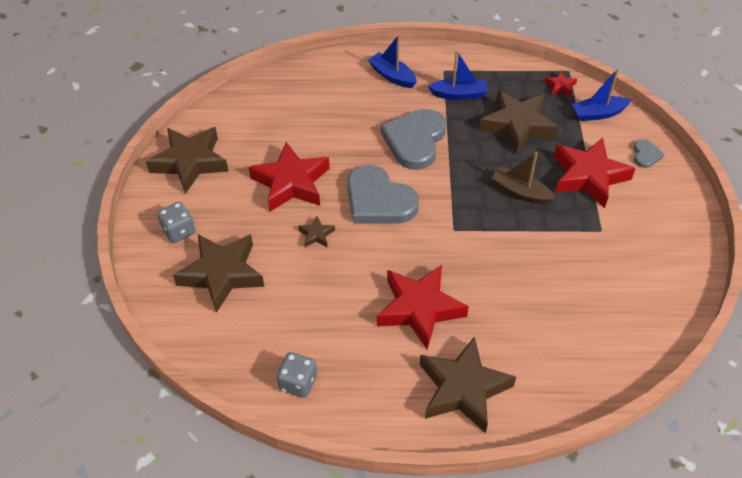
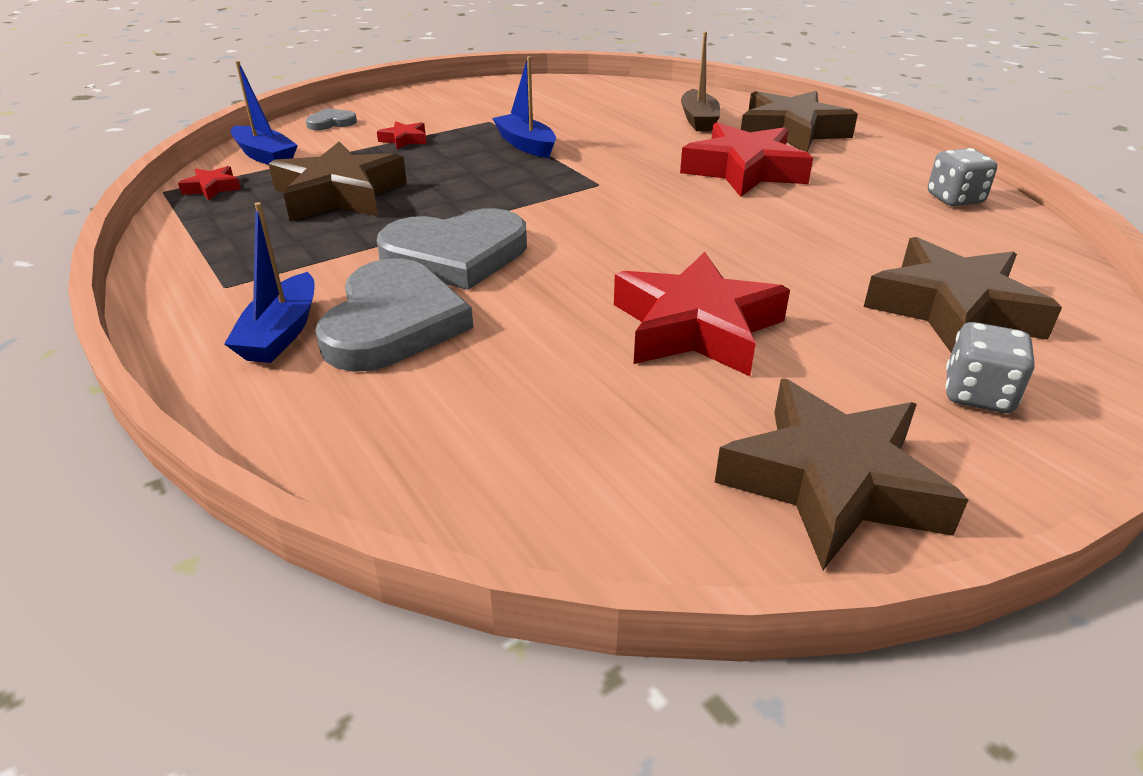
camera: 125 degrees left, 15 degrees down
brown star [298,216,335,247] -> none
grey heart [347,165,419,223] -> grey heart moved to [315,258,473,372]
blue boat [428,51,488,100] -> blue boat moved to [492,56,556,158]
brown boat [492,152,555,204] -> brown boat moved to [681,32,720,131]
red star [554,138,636,208] -> red star [377,121,427,149], size x0.43

